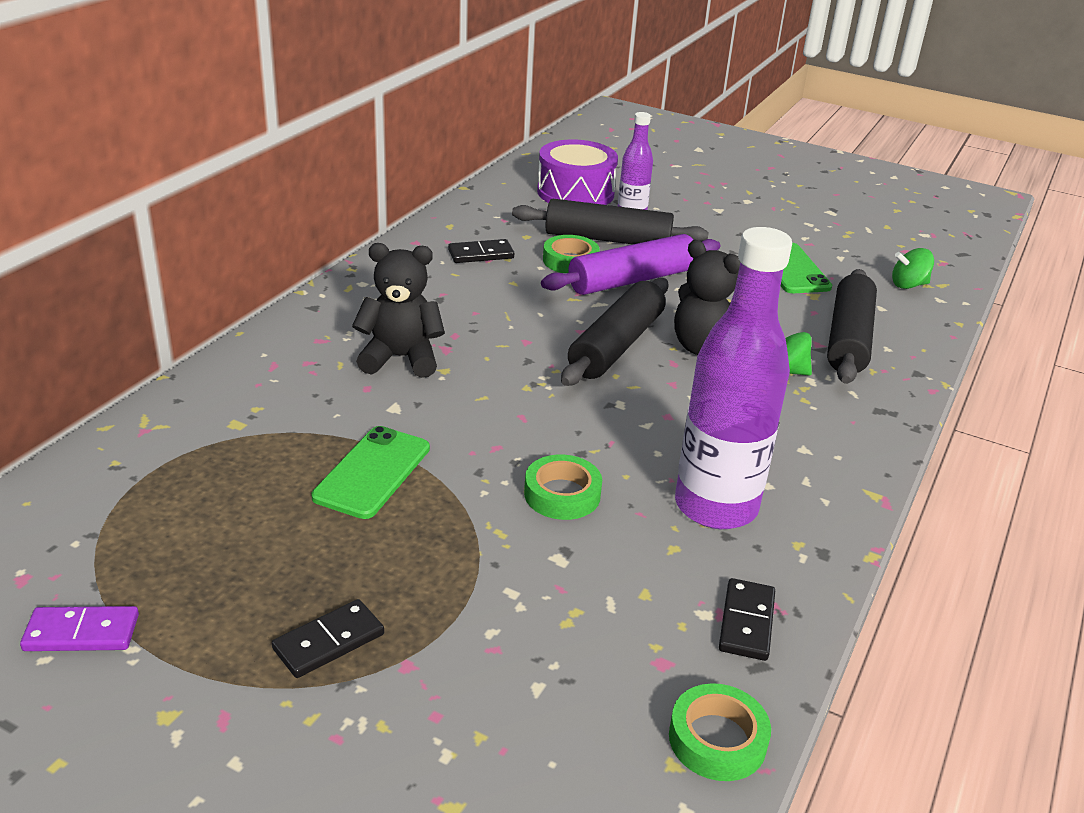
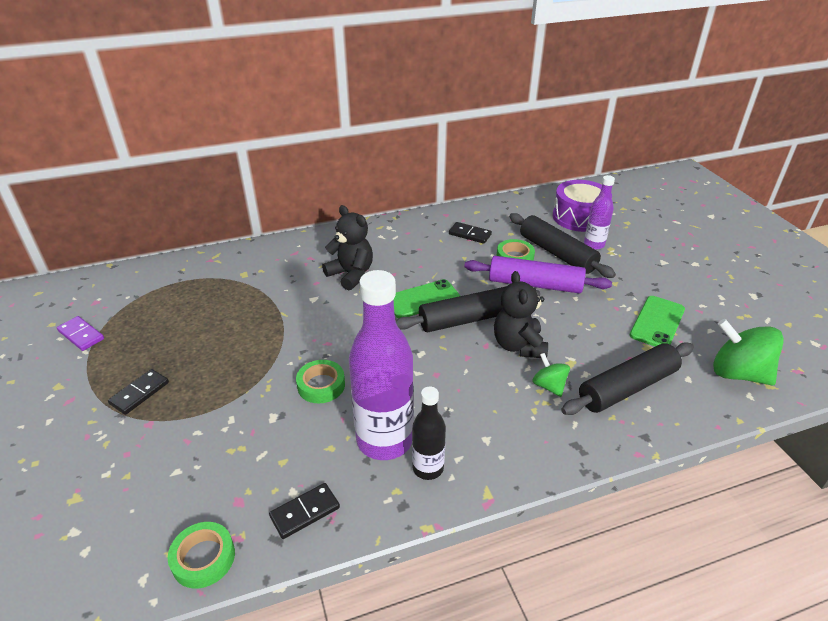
camera: 45 degrees right, 5 degrees up
black domino [272,599,384,678] -> black domino turned 60 degrees counterclockwise [108,369,169,415]
green phone [311,426,430,519] -> green phone moved to [394,279,460,318]
green spinning top [892,248,934,289] -> green spinning top [713,319,784,385], size x1.82
none -> black bottle [412,387,446,480]

